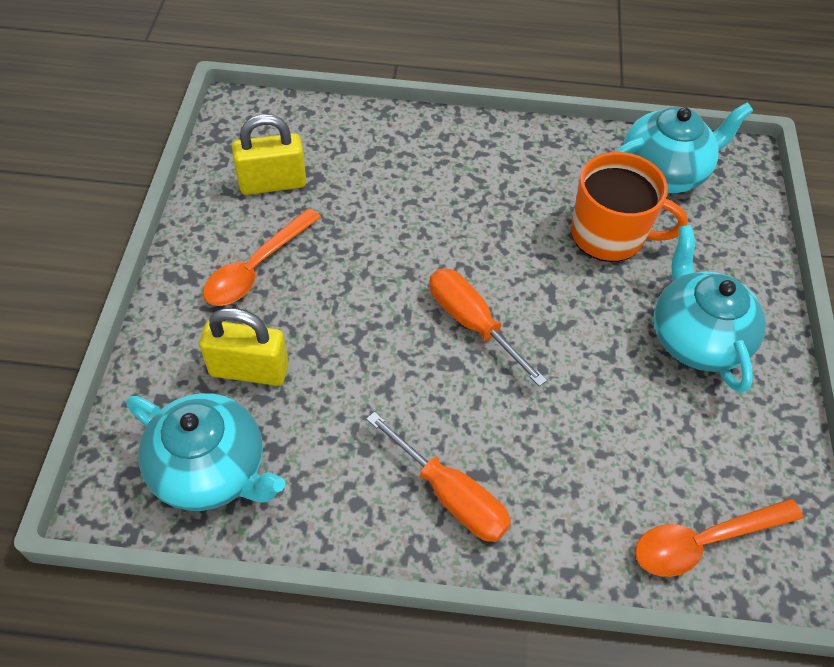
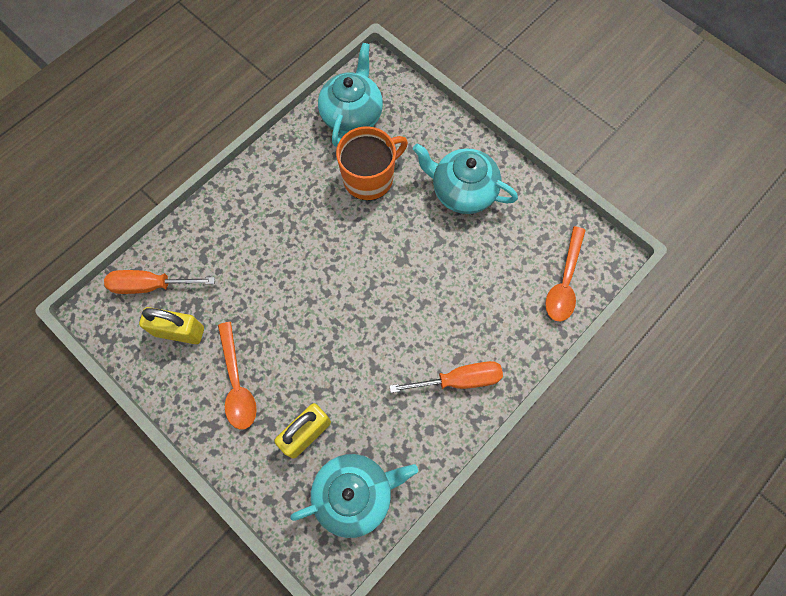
camera: 50 degrees left, 15 degrees up
yellow padlock [232,114,306,195] -> yellow padlock turned 75 degrees clockwise [139,307,204,344]
orange screwdriver [429,268,547,386] -> orange screwdriver moved to [104,270,215,294]

